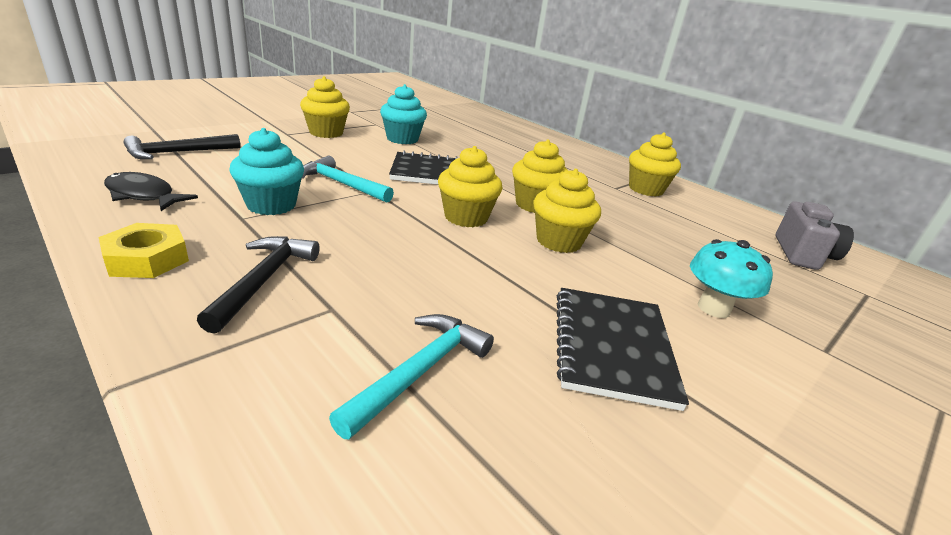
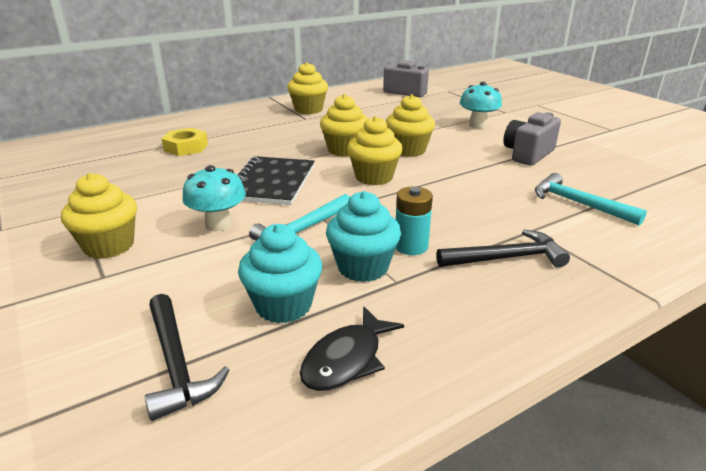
camera: 75 degrees left, 0 degrees up
yellow nut [98,223,189,278] -> yellow nut moved to [162,128,208,156]
black hammer [197,236,320,334] -> black hammer turned 150 degrees clockwise [436,229,570,268]
turquoise cupcake [380,84,427,144] -> turquoise cupcake moved to [238,224,322,324]
black notebook [557,288,689,411] -> grey camera [503,112,561,166]
none -> turquoise mushroom [182,165,246,231]
none -> turquoise battery [396,187,433,255]

